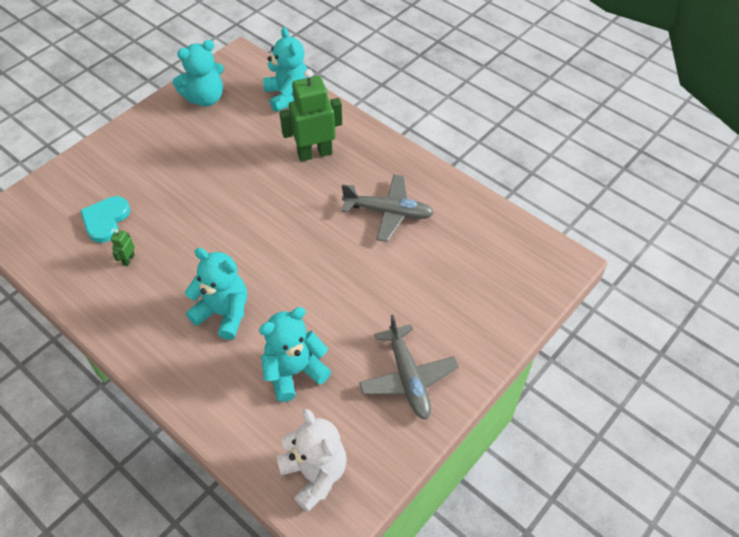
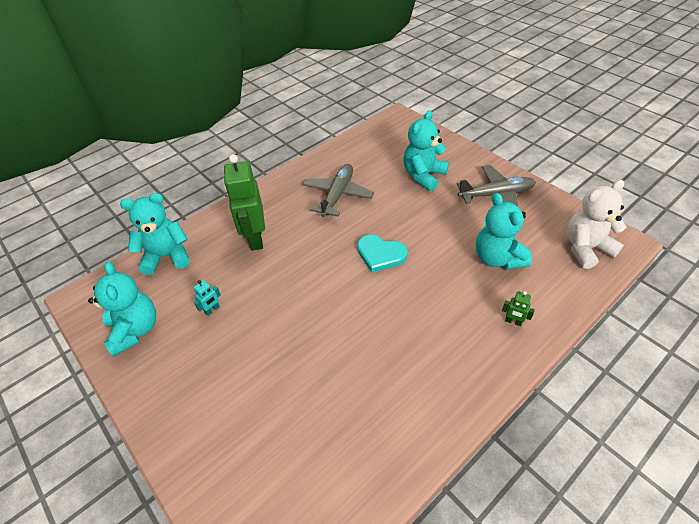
camera: 80 degrees left, 5 degrees down
turquoise heart [80,196,130,243] -> turquoise heart moved to [357,235,408,273]
green robot [111,229,135,266] -> green robot moved to [502,291,535,326]
turquoise teddy bear [185,248,247,340] -> turquoise teddy bear moved to [403,110,449,191]
none -> turquoise robot [193,280,221,316]

